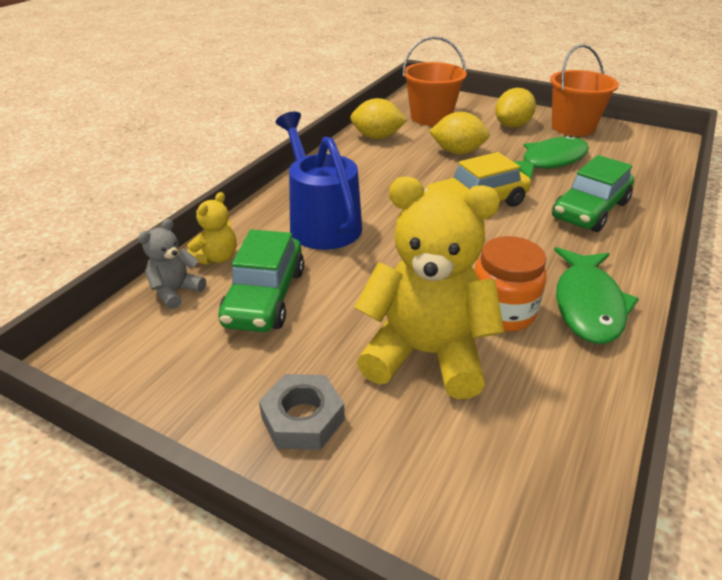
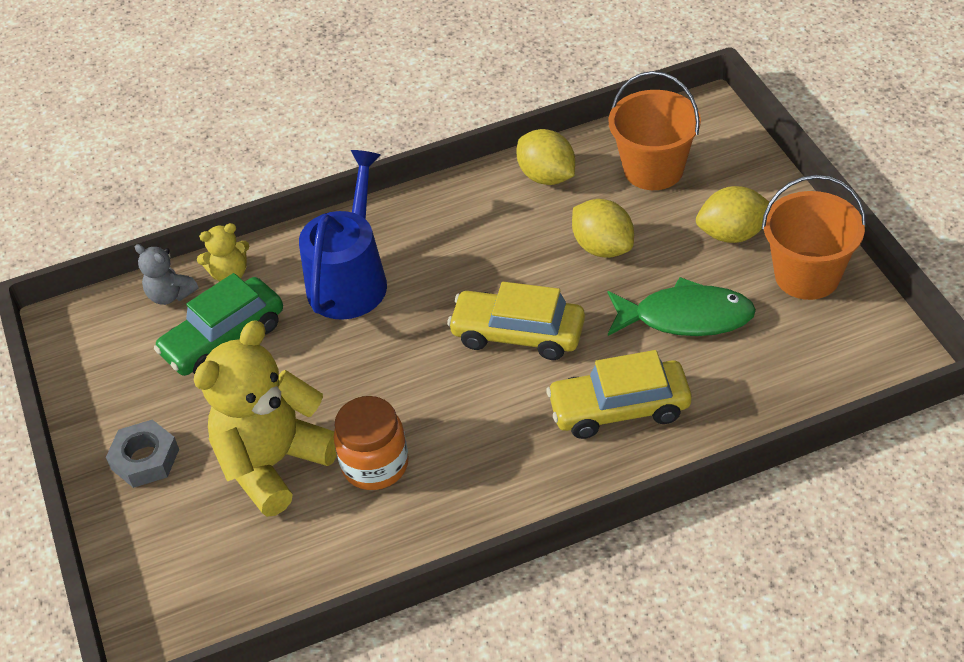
camera: 45 degrees right, 10 degrees up
grey teddy bear [138,219,206,309] -> grey teddy bear turned 135 degrees counterclockwise [135,244,199,305]
yellow teddy bear [354,177,504,399] -> yellow teddy bear turned 105 degrees counterclockwise [194,320,337,517]
green car [552,155,634,232] -> yellow car [546,350,692,439]
green fish [554,247,639,344] -> none

